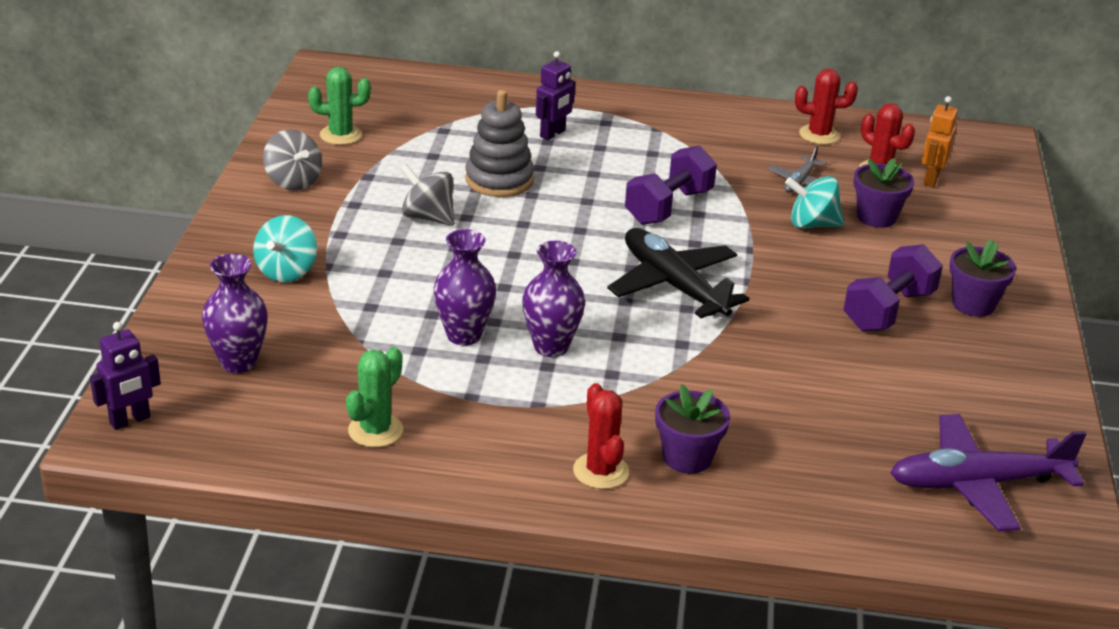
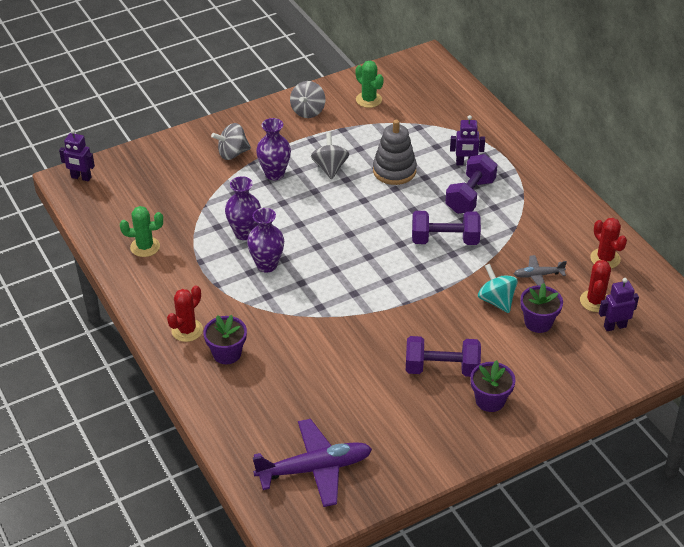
camera: 55 degrees right, 10 degrees up
purple vase [202,254,268,373] -> purple vase moved to [256,118,291,180]
turquoise spinning top [253,215,317,282] -> grey spinning top [211,123,251,160]
black plane [607,228,749,318] -> none
purple plane [890,414,1086,531] -> purple plane turned 120 degrees clockwise [253,419,372,507]
orange robot [922,96,958,187] -> purple robot [599,278,639,331]
none -> purple dumbbell [445,154,497,214]

